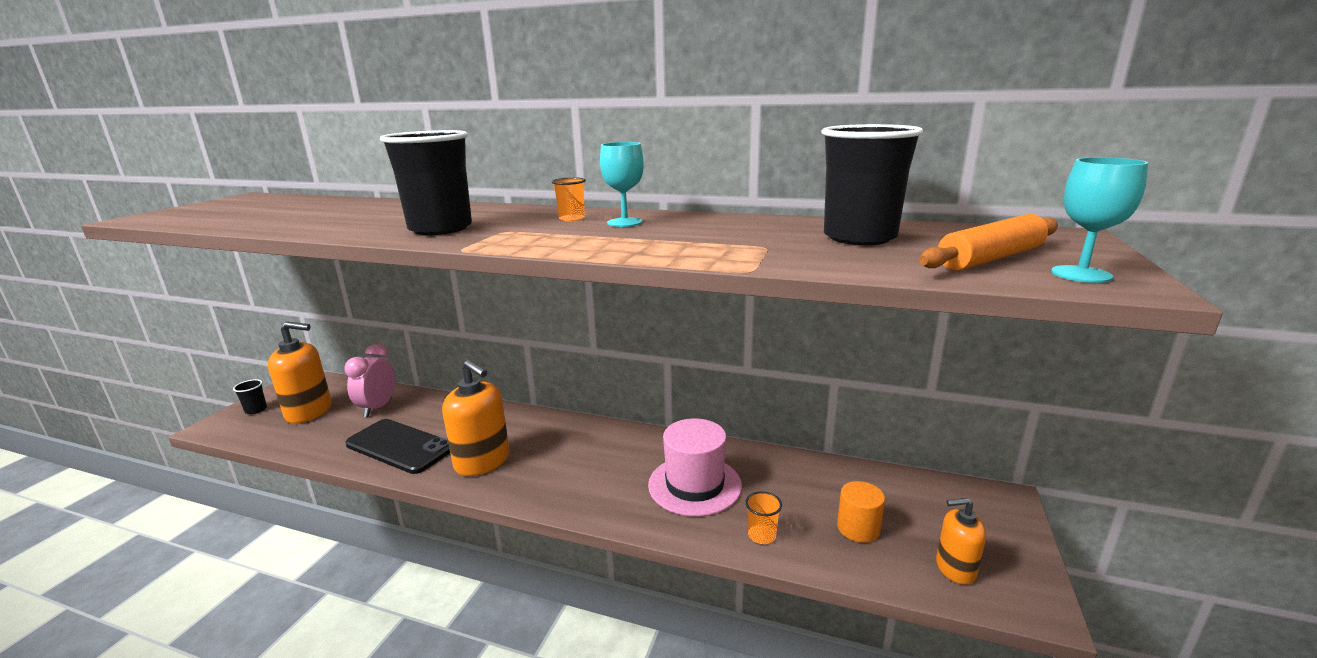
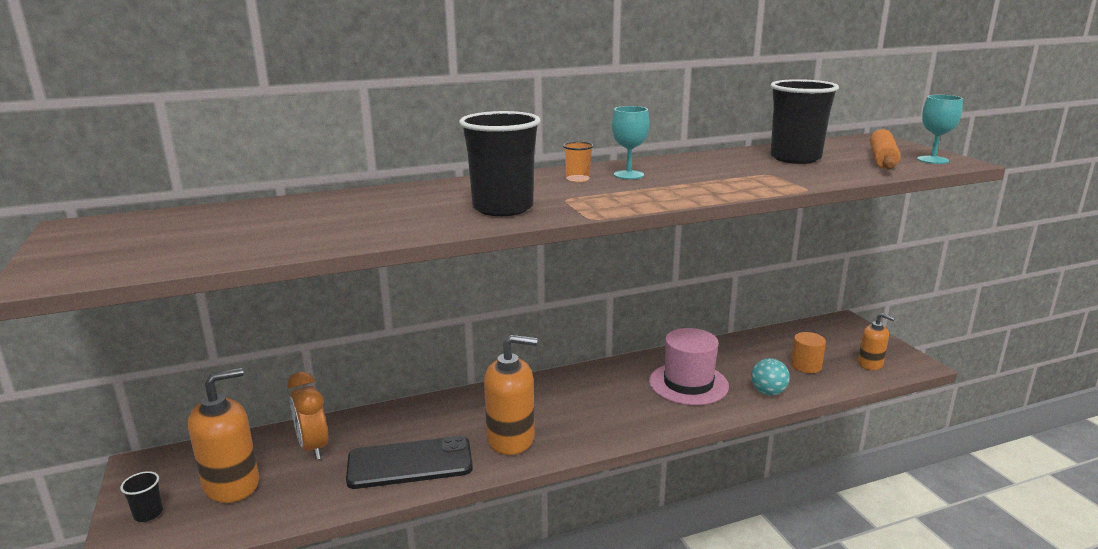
camera: 40 degrees left, 0 degrees up
pink clock [344,344,396,417] -> orange clock [287,372,328,460]
orange cup [745,491,782,544] -> turquoise ball [751,358,790,396]
orange soap dispenser [936,498,986,585] -> orange soap dispenser turned 105 degrees counterclockwise [858,313,895,370]

